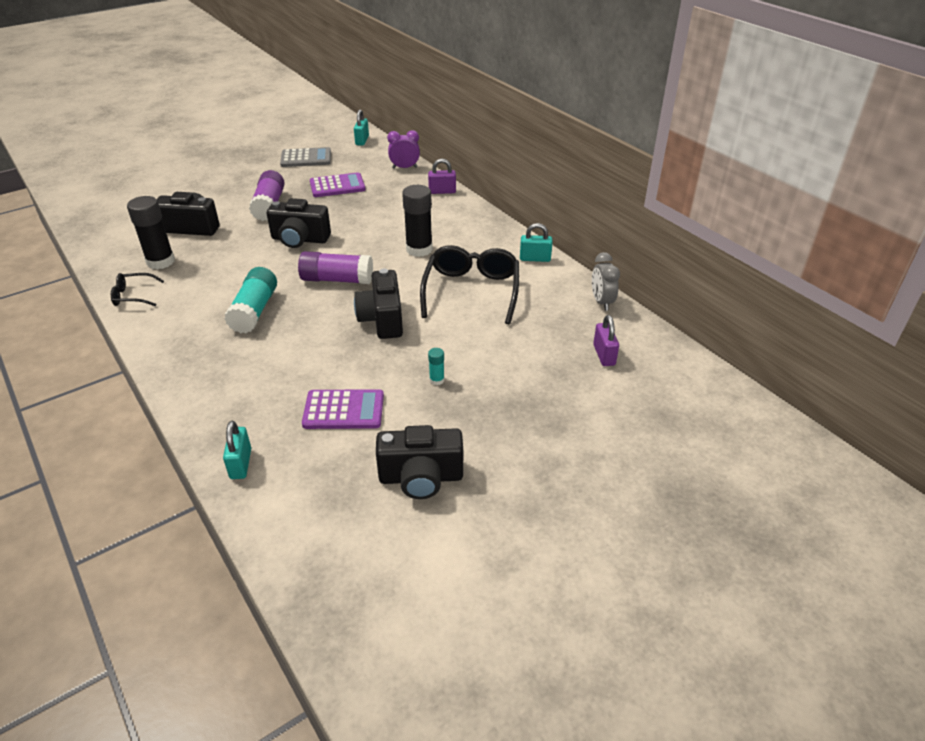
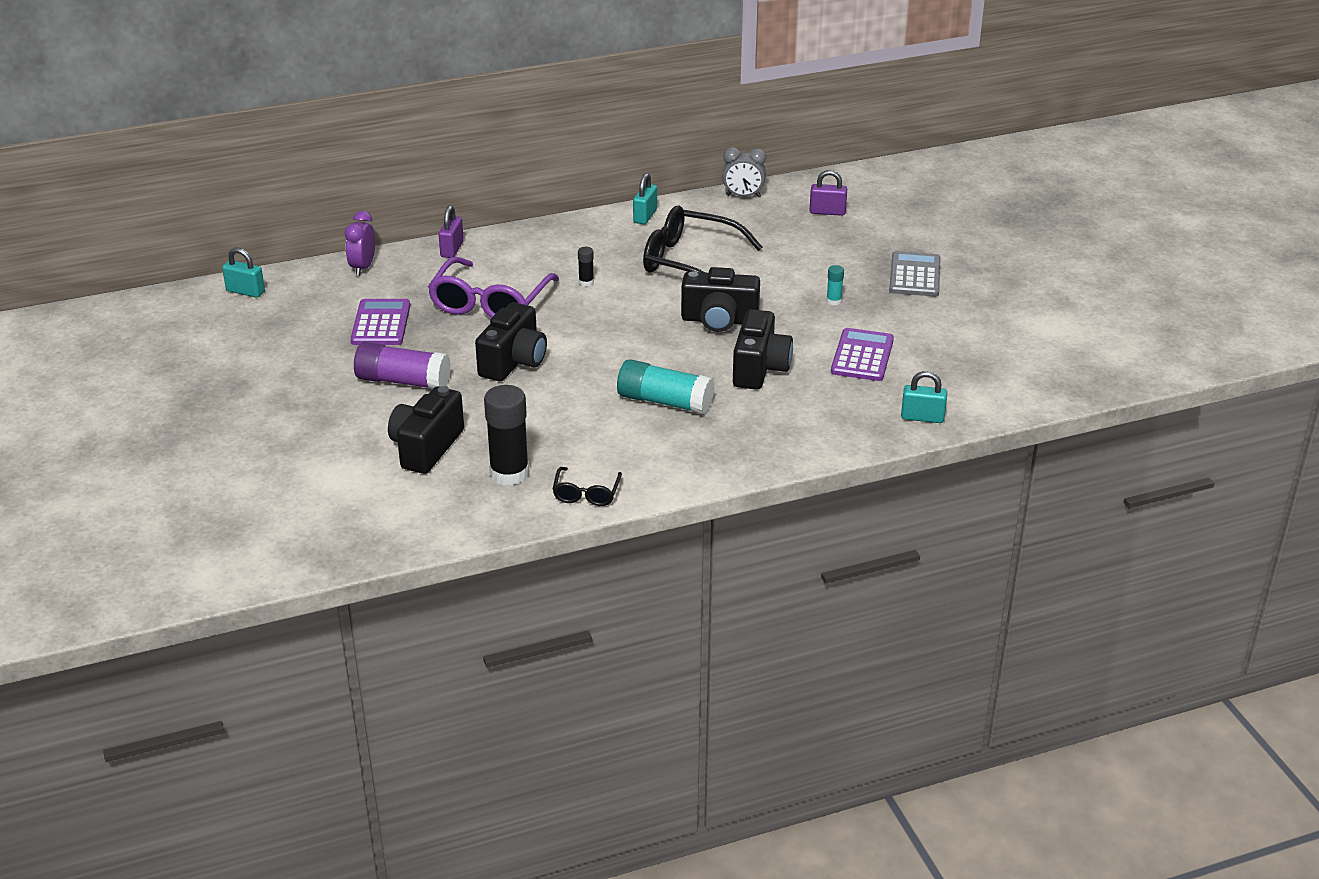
camera: 75 degrees left, 5 degrees down
grey calculator [280,147,331,167] -> grey calculator moved to [889,251,941,296]
purple glue stick [298,251,373,284] -> none
black camera [376,425,463,499] -> black camera moved to [733,309,793,390]
black glue stick [402,185,433,257] -> black glue stick [578,247,594,286], size x0.45
none -> purple glasses [428,257,559,318]

